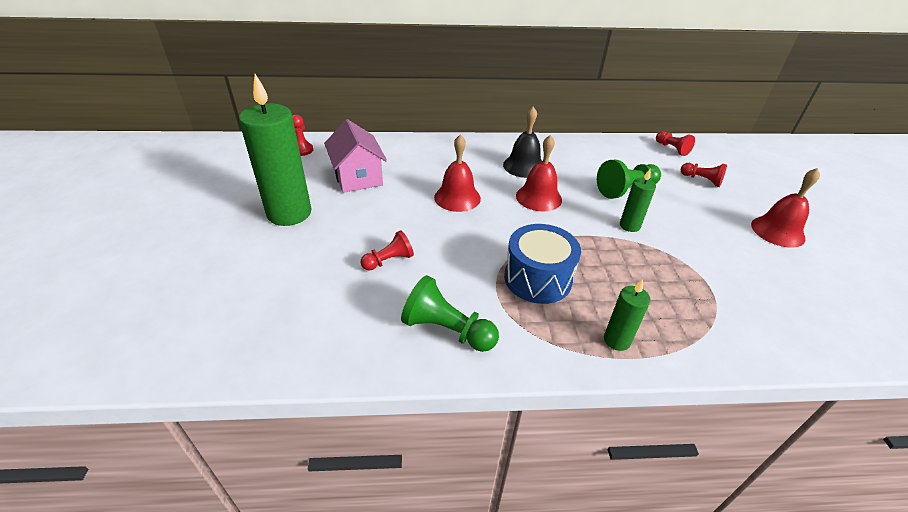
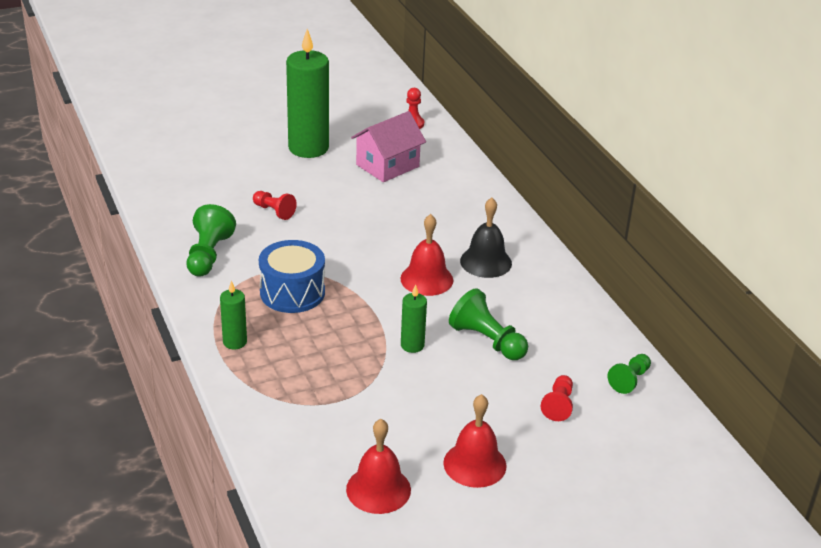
camera: 70 degrees right, 5 degrees down
red bell [434,134,481,212] -> red bell moved to [346,419,411,514]
red pawn [656,131,695,156] -> green pawn [608,354,651,394]

